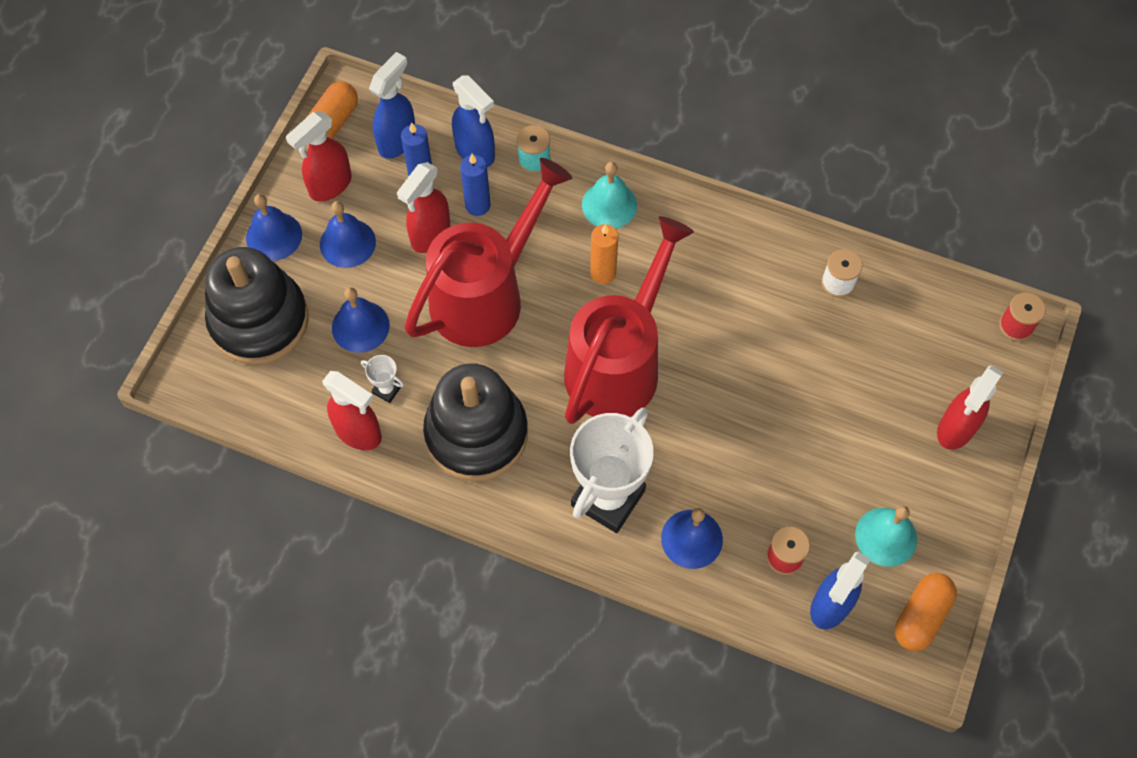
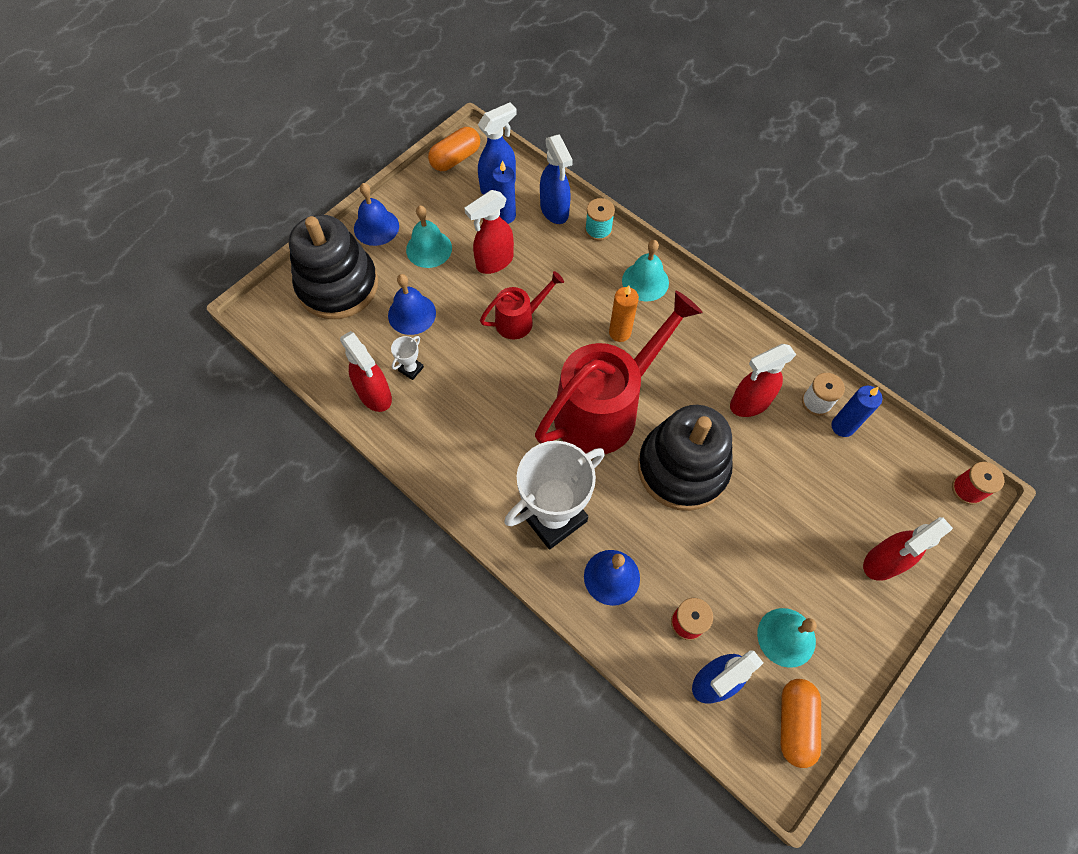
camera: 20 degrees right, 0 degrees up
red spray bottle [286,112,352,202] -> red spray bottle moved to [730,344,796,417]
blue bell [320,201,376,268] -> turquoise bell [406,206,452,268]
white trophy [361,355,404,403] -> white trophy turned 75 degrees clockwise [391,336,424,380]
red watering can [405,158,572,347] -> red watering can [480,271,564,339], size x0.49
black stacking toy [423,363,528,481] -> black stacking toy moved to [638,405,733,511]
blue candle [460,154,490,216] -> blue candle moved to [832,386,882,437]
orange capsule [895,573,957,651] -> orange capsule turned 45 degrees counterclockwise [781,679,821,768]

